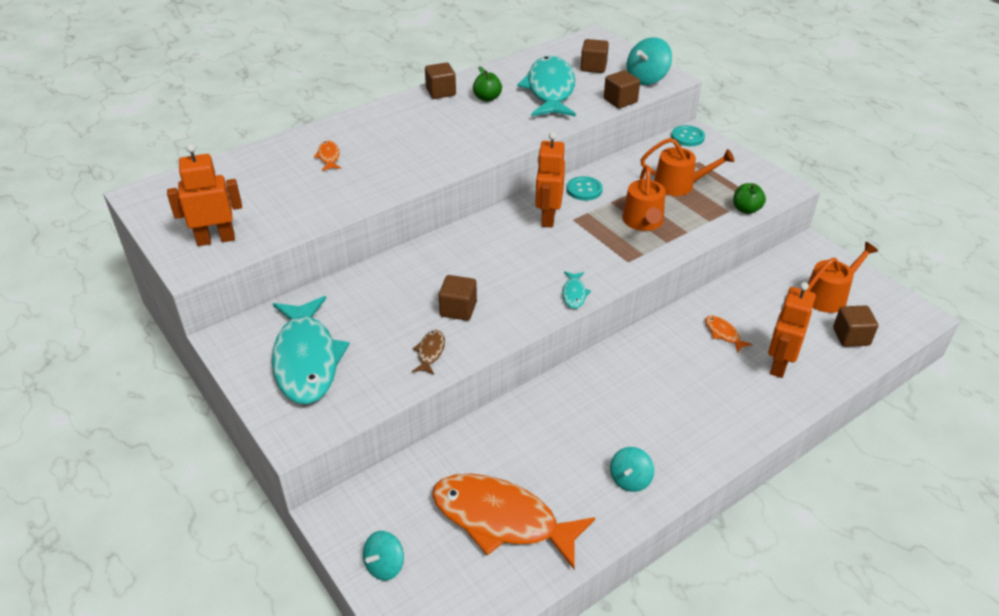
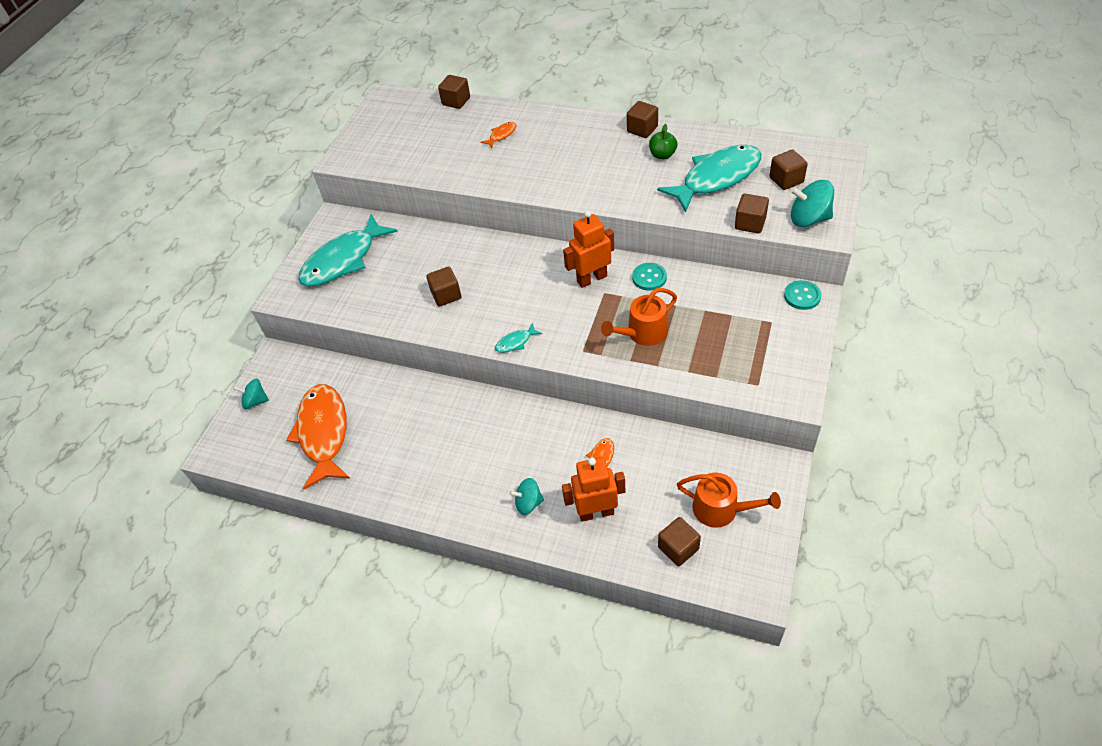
camera: 60 degrees right, 10 degrees up
orange robot [167,144,242,246] -> none
brown fish [412,330,445,375] -> none
turquoise spinning top [610,447,654,492] -> turquoise spinning top moved to [509,478,544,515]
orange watering can [641,138,735,196] -> none
green apple [733,183,766,214] -> none
none -> brown cube [438,75,470,109]

